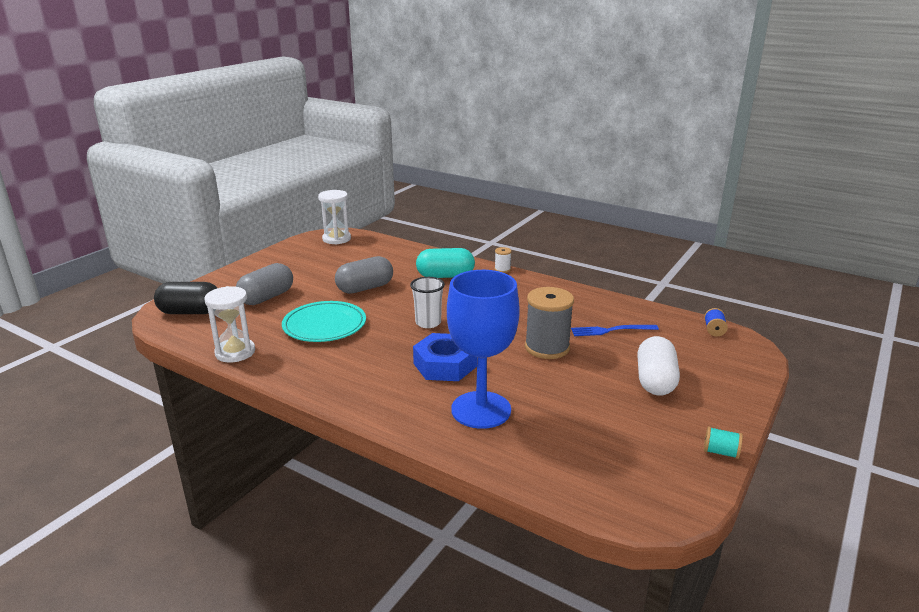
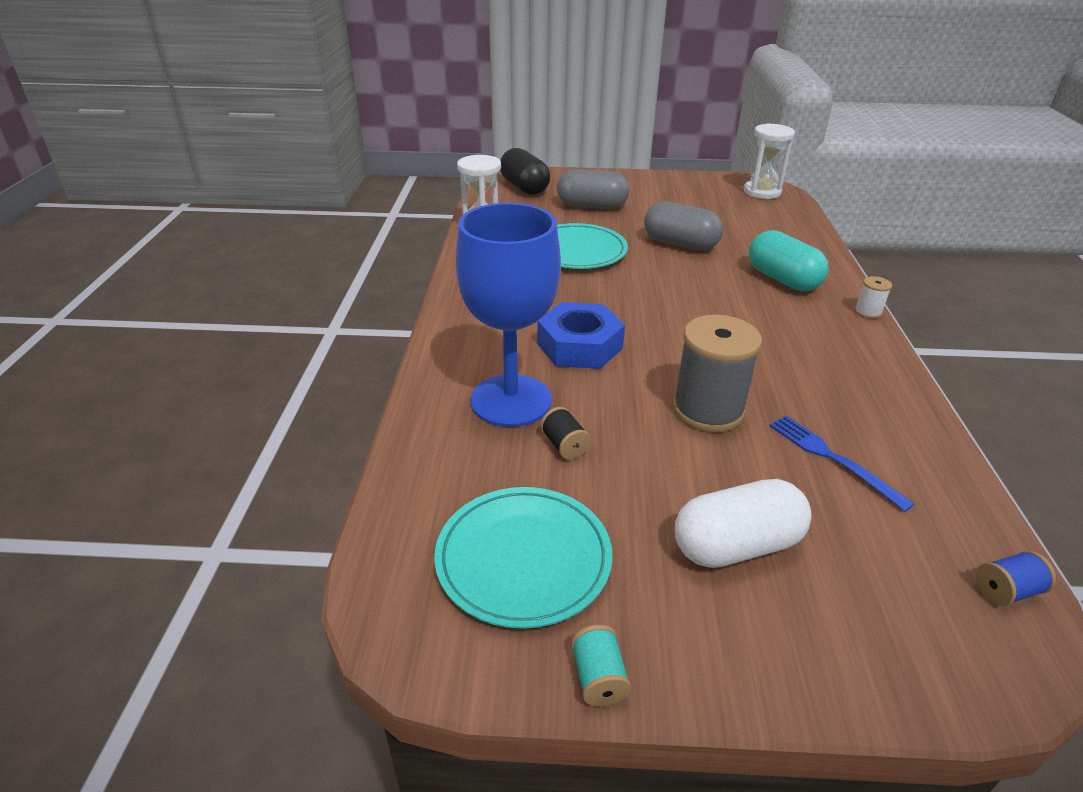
camera: 60 degrees right, 10 degrees up
white cup [410,277,445,328] -> none
none -> turquoise plate [434,487,612,629]
none -> black spool [540,407,591,460]

